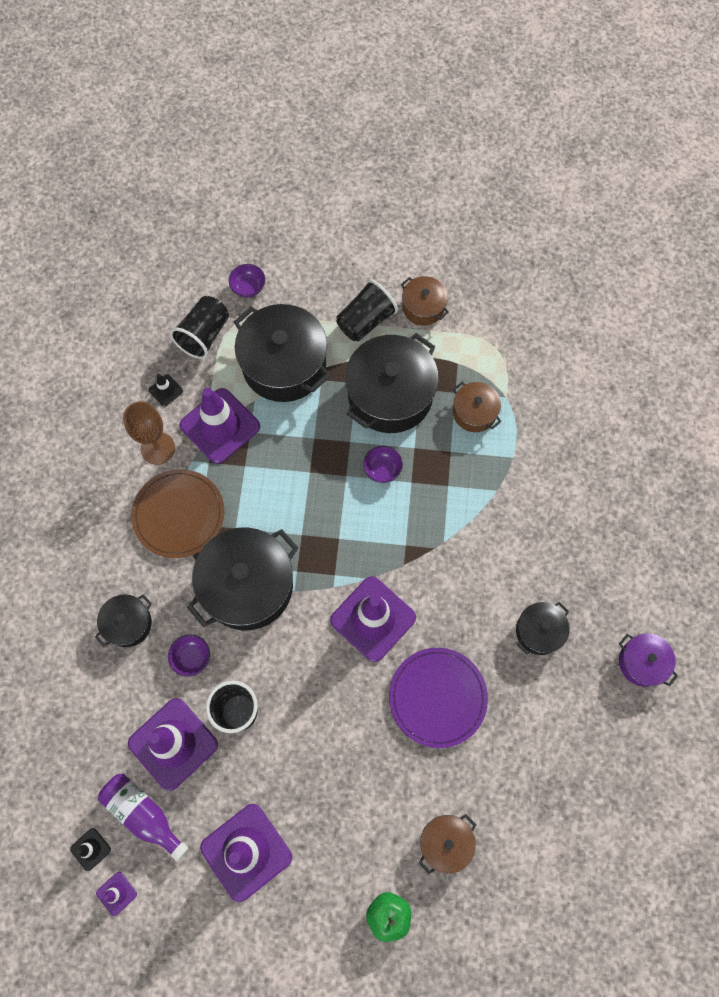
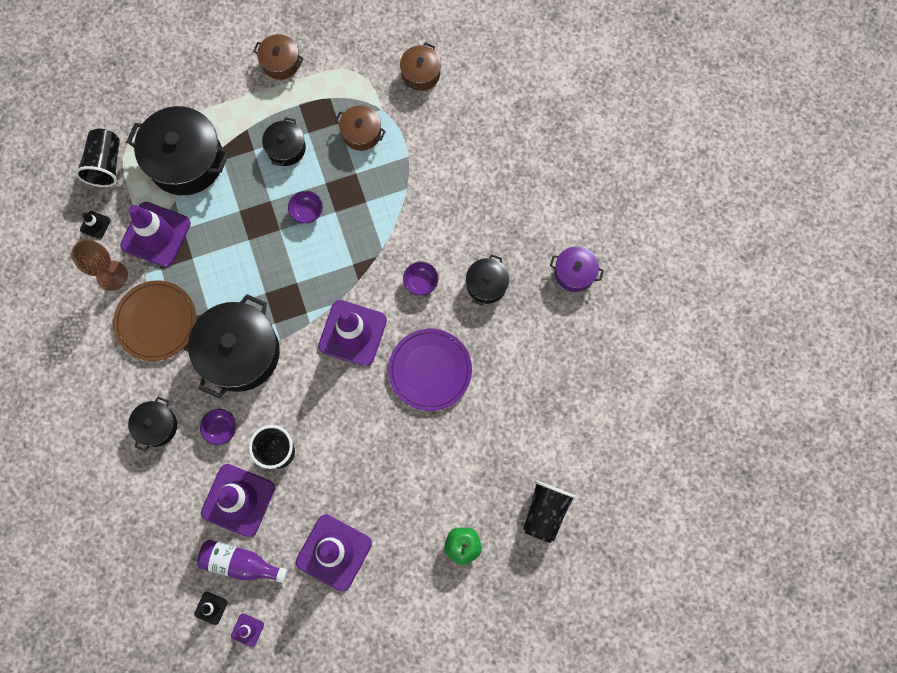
camera: 25 degrees left, 5 degrees up
purple bowl [229,264,265,297] -> purple bowl moved to [403,262,438,296]
black cup [336,280,398,341] -> black cup moved to [523,480,576,543]
black pot [345,333,439,433] -> black pot [262,117,306,166], size x0.52
brown pot [419,814,476,874] -> brown pot moved to [400,43,441,91]

